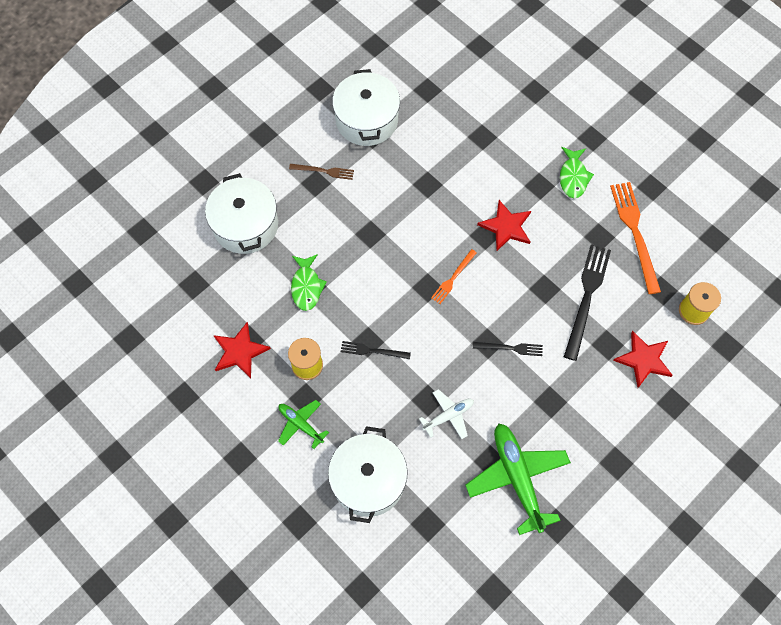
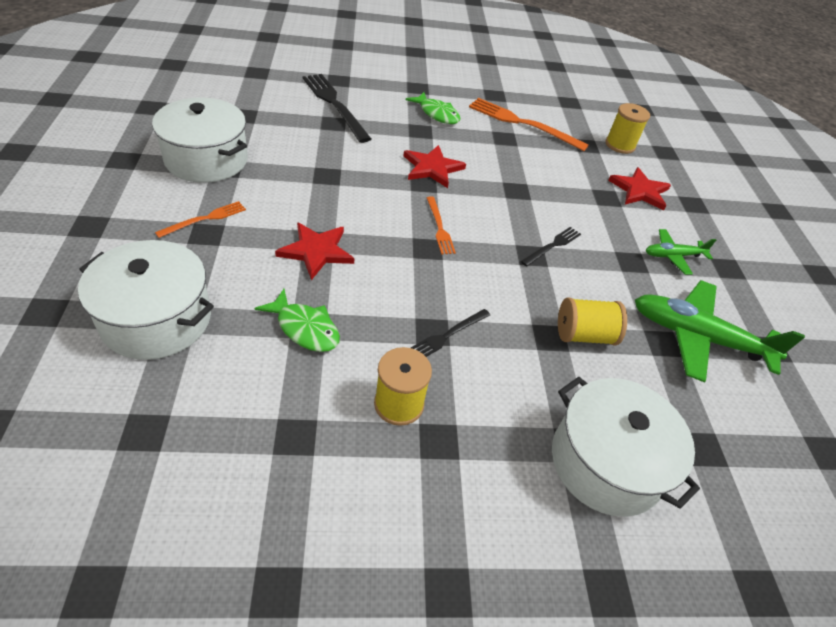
camera: 55 degrees left, 20 degrees down
red star [213,322,271,378] -> red star moved to [275,222,354,280]
green plane [278,400,329,449] -> green plane moved to [646,229,716,275]
brown fork [289,164,354,180] -> orange fork [155,201,246,238]
white plane [419,389,474,439] -> yellow spool [558,297,627,346]
black fork [564,244,611,361] -> black fork moved to [303,74,371,143]

